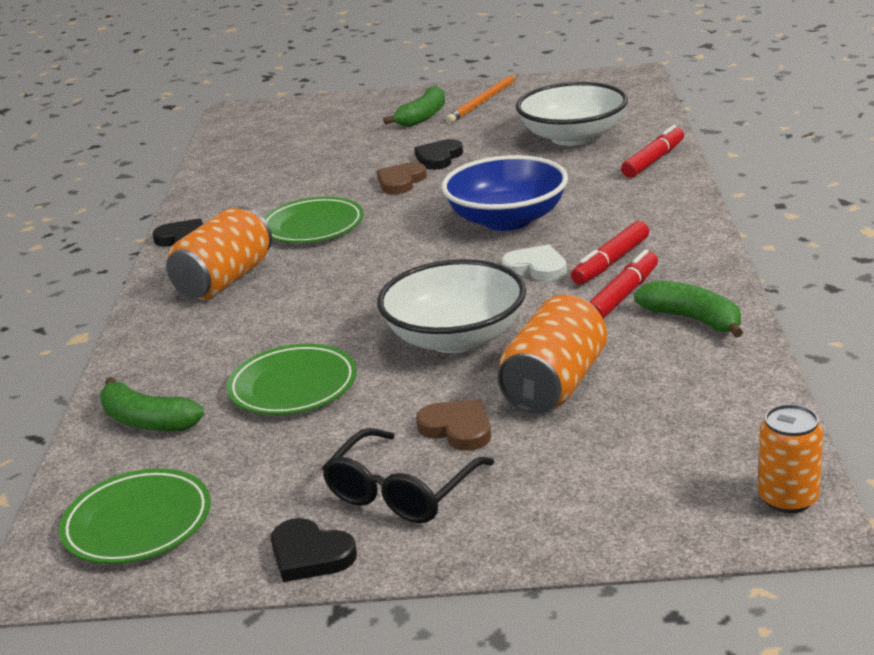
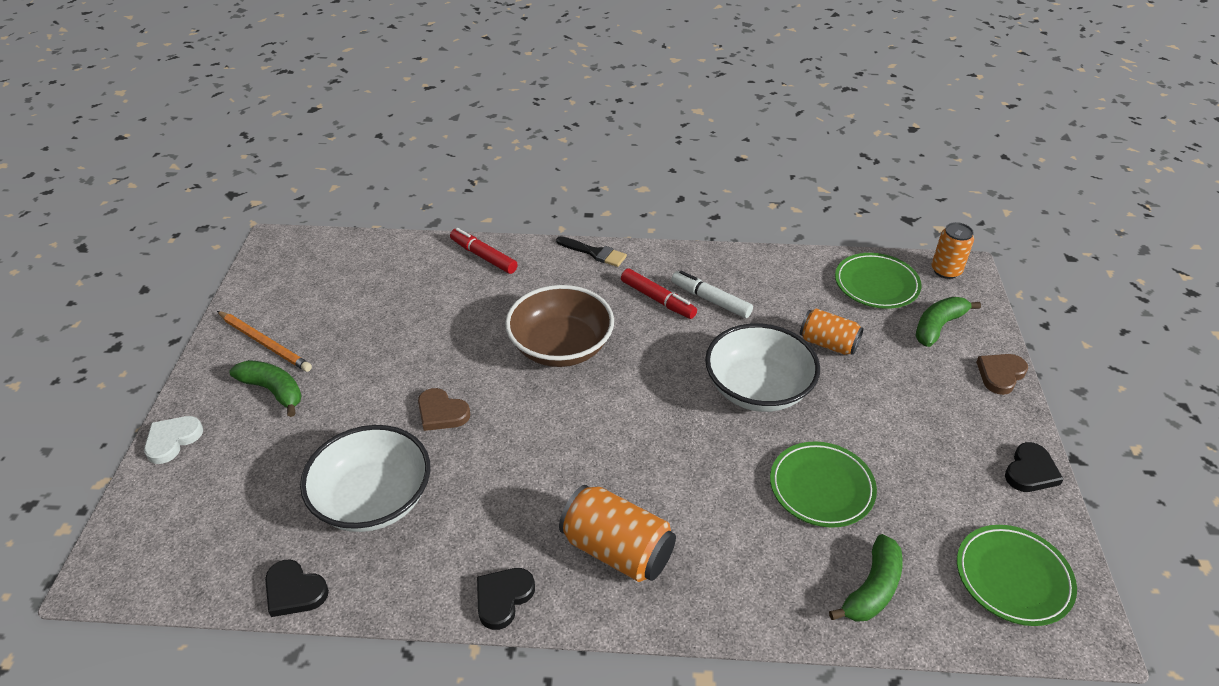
camera: 90 degrees left, 15 degrees up
green plate [263,197,364,243] -> green plate moved to [835,253,922,309]
black glasses [322,428,494,523] -> none
black heart [414,139,463,170] -> black heart moved to [265,559,329,617]
brown heart [416,399,491,451] -> brown heart moved to [976,354,1028,395]
blue bowl [442,155,568,231] -> brown bowl [505,285,614,367]
orange can [497,295,607,414] -> orange can [800,308,864,355], size x0.66
white heart [501,244,567,281] -> white heart moved to [144,416,203,464]
white bowl [516,82,628,146] -> white bowl moved to [300,425,430,532]
red marker [589,249,658,319] -> white marker [671,270,753,318]
green banana [634,281,743,338] -> green banana moved to [916,297,981,347]
none -> black brush [556,236,627,267]

